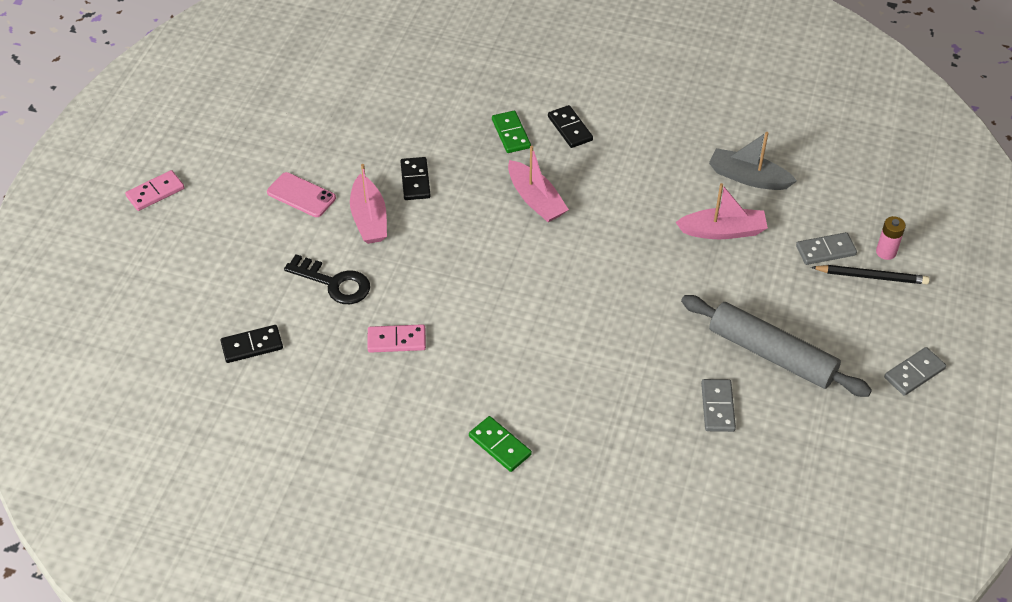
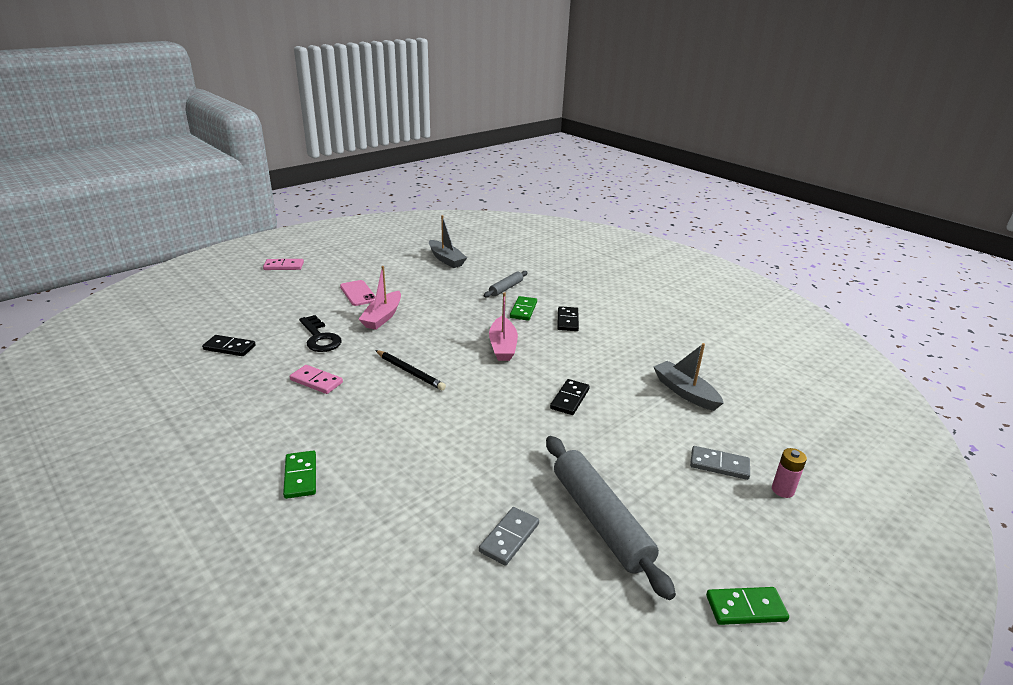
camera: 30 degrees right, 20 degrees down
black domino [401,157,431,200] -> black domino moved to [550,379,590,415]
pink boat [675,183,768,239] -> none
black pencil [811,265,930,285] -> black pencil moved to [375,350,446,390]
grey domino [884,347,946,396] -> green domino [706,587,789,625]
none -> grey boat [429,215,467,268]
none -> grey rolling pin [484,271,528,298]

